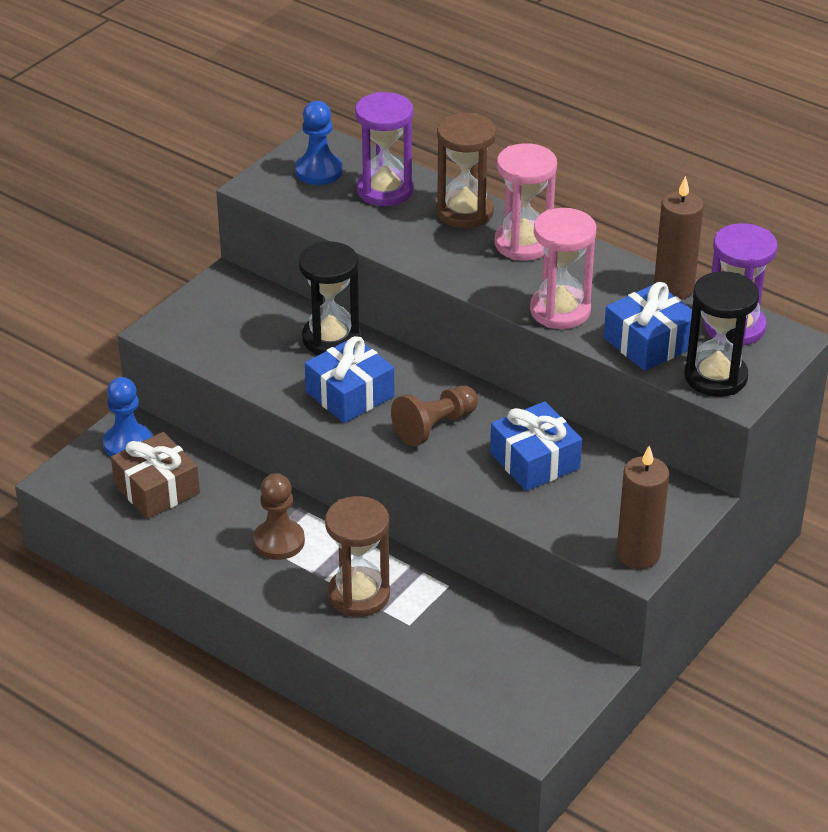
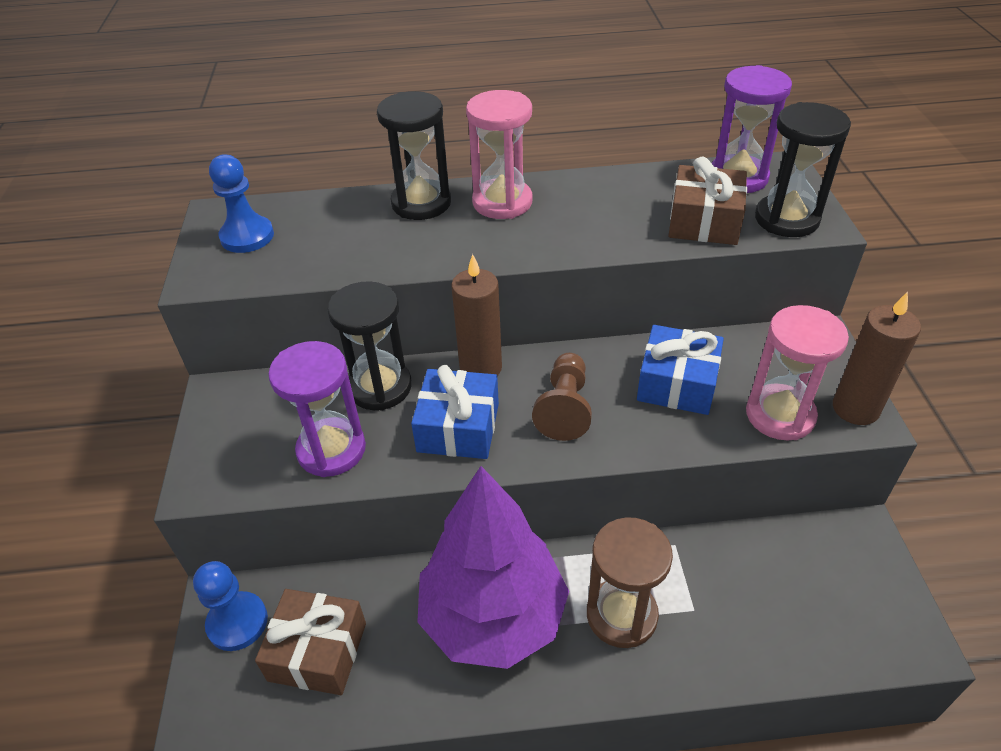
camera: 40 degrees left, 5 degrees up
brown pawn [253,473,305,560] -> purple tree [417,466,569,669]
purple hourglass [355,92,413,206] -> purple hourglass moved to [268,341,366,477]
brown hourglass [436,113,496,228] -> black hourglass [377,91,451,220]
pink hourglass [530,208,597,329] -> pink hourglass moved to [746,305,849,440]
blue gift [604,282,692,371] -> brown gift [668,157,747,245]
brown candle [654,176,704,300] -> brown candle moved to [451,254,502,376]

